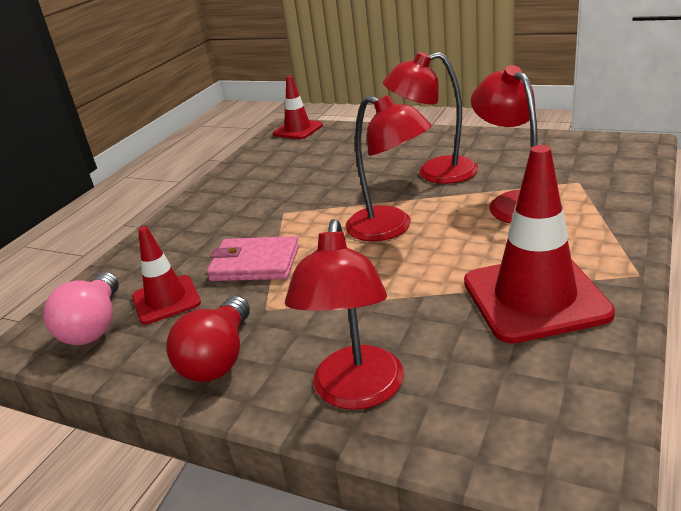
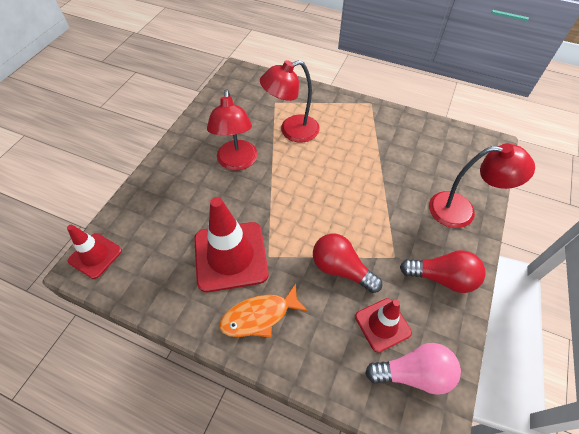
camera: 95 degrees left, 25 degrees up
pink wallet [207,236,299,281] -> red light bulb [313,233,383,293]
red lamp [345,95,432,241] -> none
red traffic cone [464,145,615,343] -> red traffic cone moved to [194,197,269,292]
none -> orange fish [219,284,308,338]

